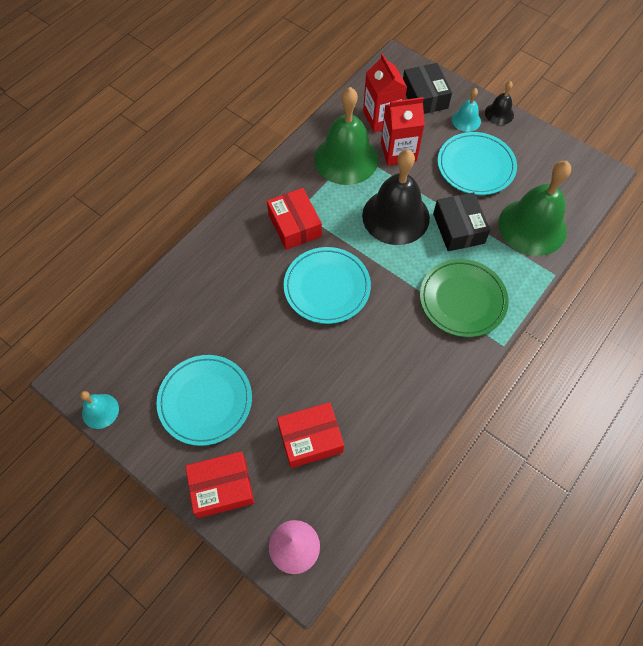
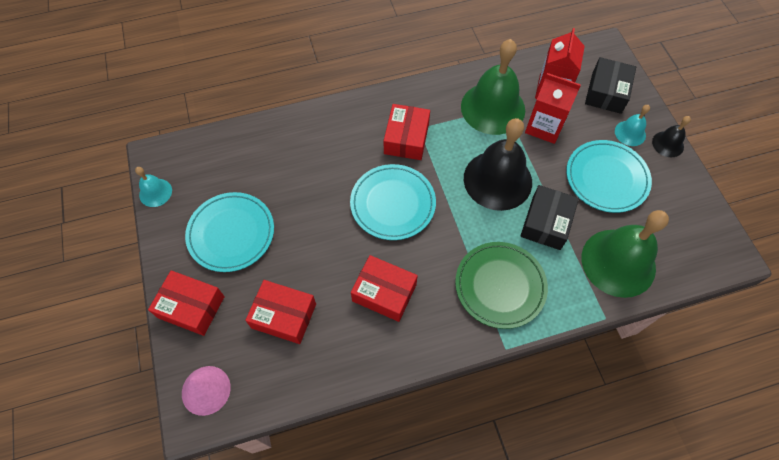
camera: 35 degrees right, 0 degrees up
none -> red box [351,255,418,322]

